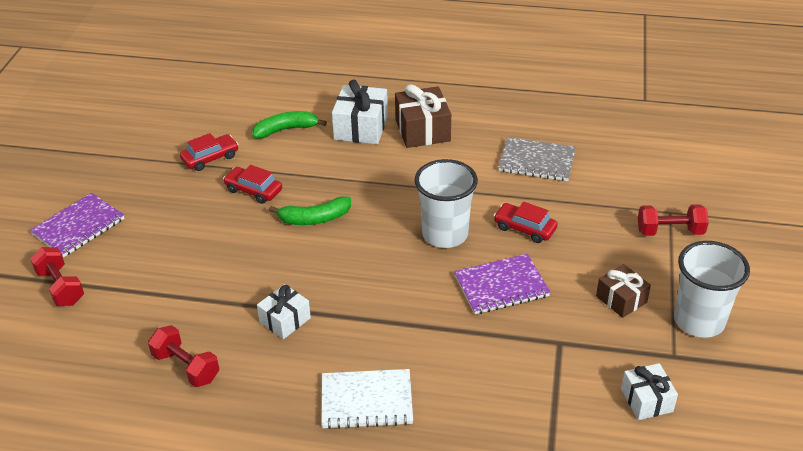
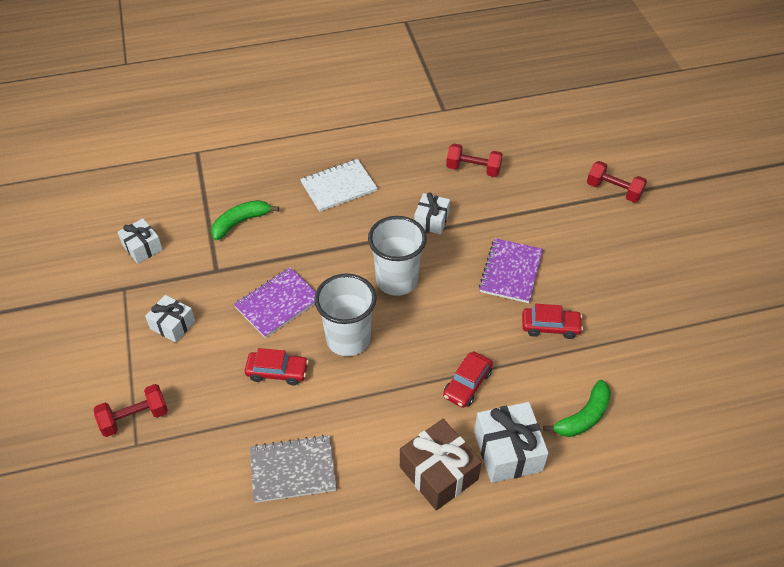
camera: 155 degrees right, 10 degrees up
purple notebook [30,193,125,257] -> purple notebook moved to [479,238,543,303]
red car [180,133,239,171] -> red car moved to [443,351,493,408]
green banana [269,196,351,225] -> green banana moved to [211,200,279,240]
brown gift [596,264,651,318] -> white gift [145,295,195,343]
white cup [674,241,750,338] -> white cup moved to [368,216,427,296]

